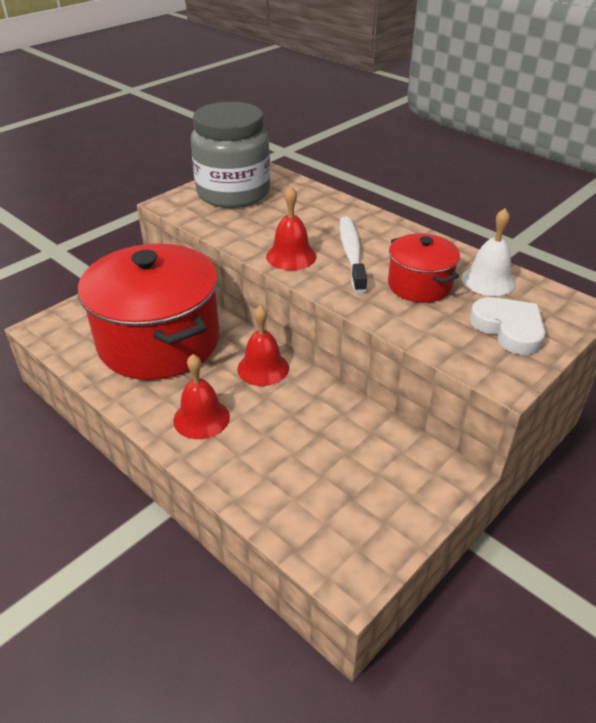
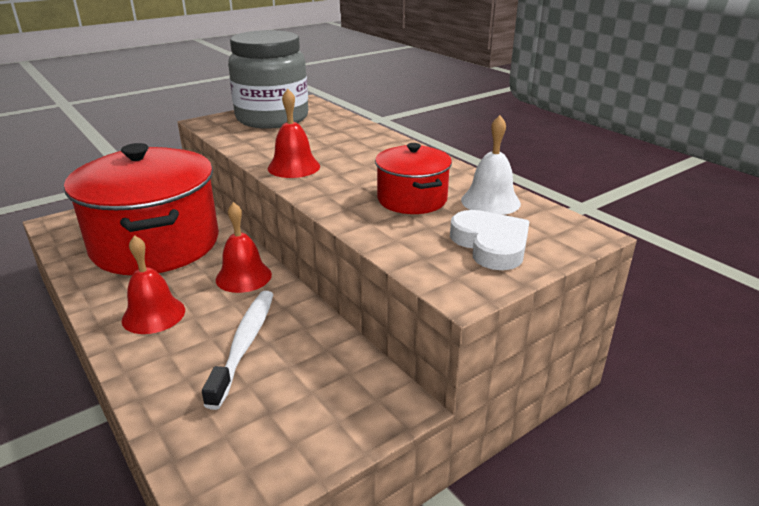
camera: 10 degrees right, 10 degrees down
white toothbrush [340,216,367,294] -> white toothbrush moved to [202,291,274,410]

